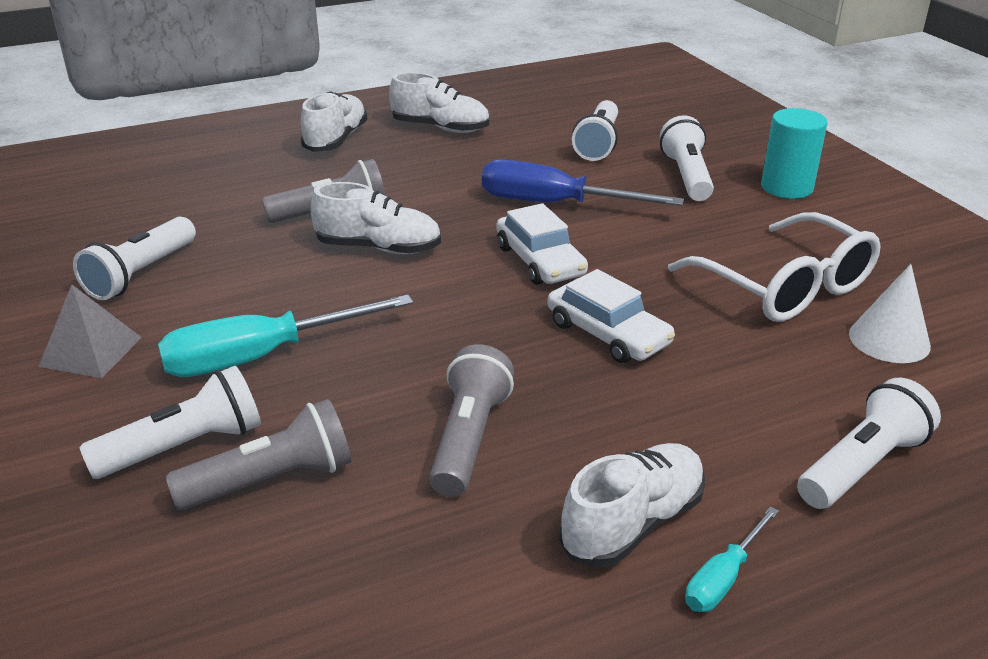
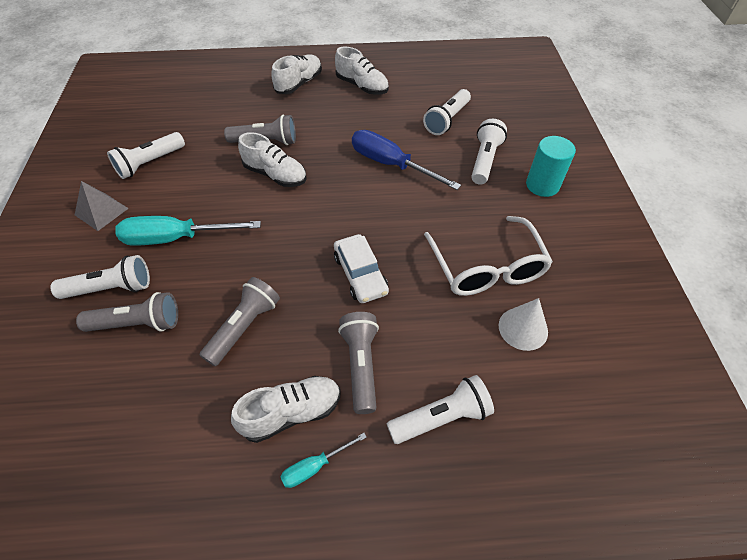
camera: 20 degrees right, 20 degrees up
white car [496,203,588,285] -> none
none -> grey flashlight [338,312,379,414]

